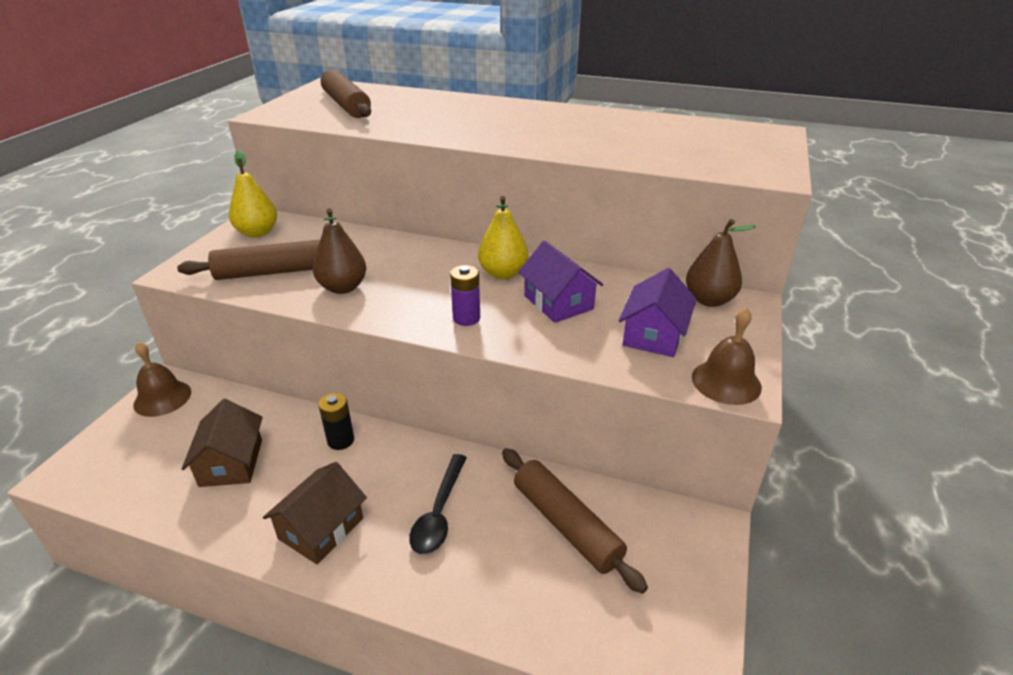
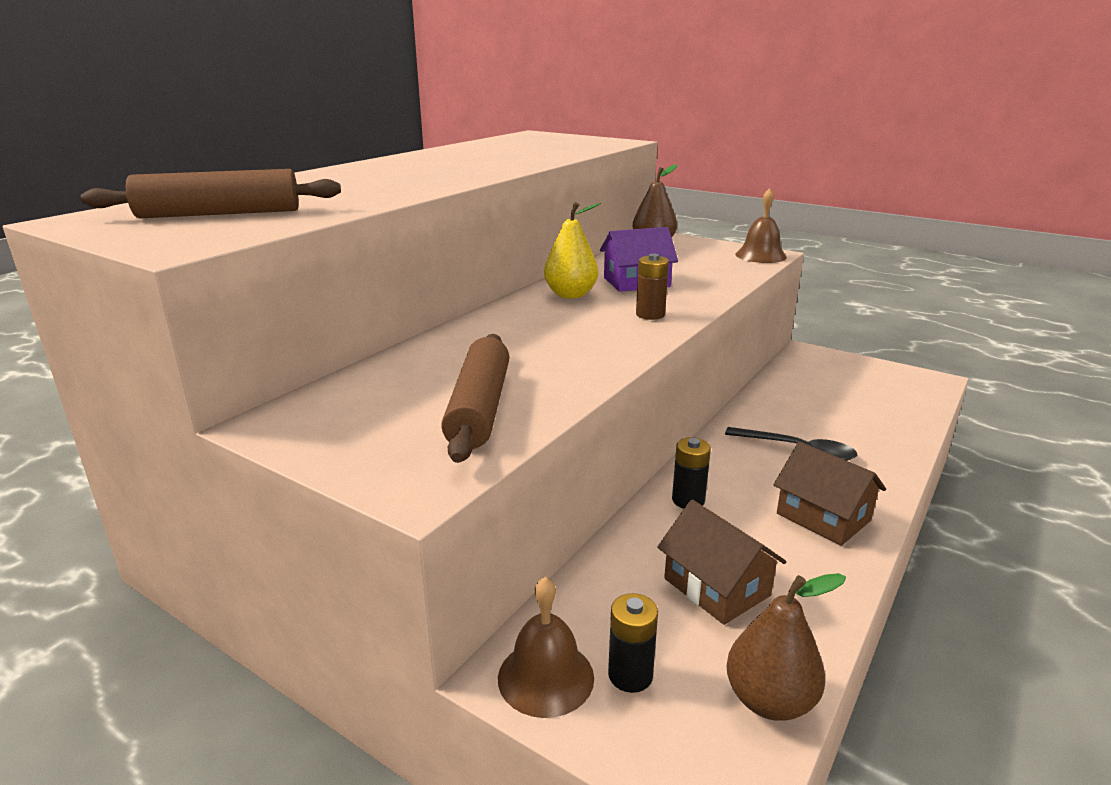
camera: 75 degrees left, 10 degrees down
brown house [182,399,263,487] -> brown house turned 45 degrees clockwise [657,500,786,625]
yellow pear [229,150,277,238] -> none
brown pear [313,208,367,294] -> brown pear moved to [726,573,846,721]
purple battery [450,265,480,326] -> brown battery [636,253,669,320]
brown rolling pin [502,448,648,594] -> none
purple house [618,268,697,357] -> none
none -> black battery [608,593,658,693]

